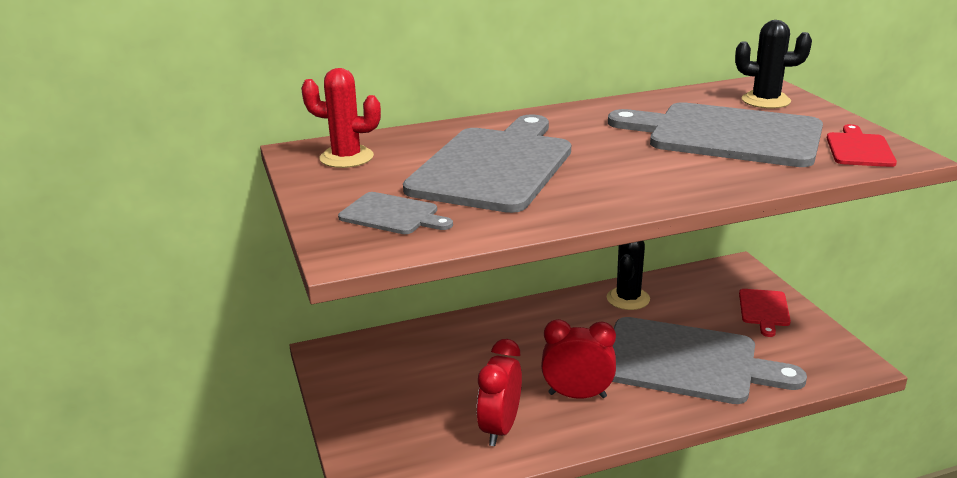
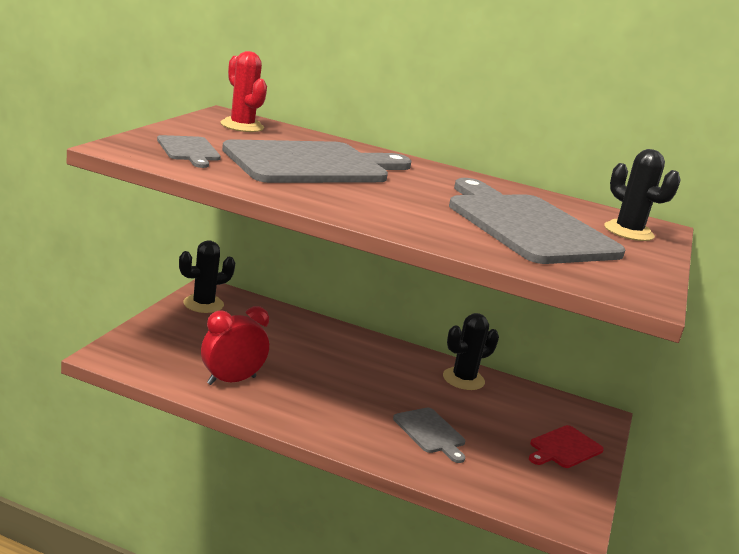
camera: 35 degrees right, 5 degrees down
red clock [541,319,616,399] -> none
grey cutting board [612,317,807,404] -> grey cutting board [393,408,465,463], size x0.46
red cutting board [827,124,897,167] -> none
none -> black cactus [179,240,235,313]

